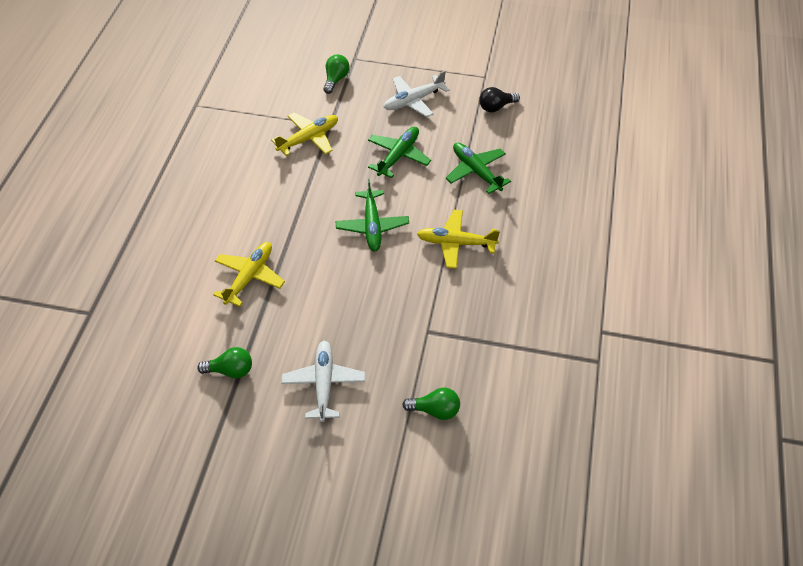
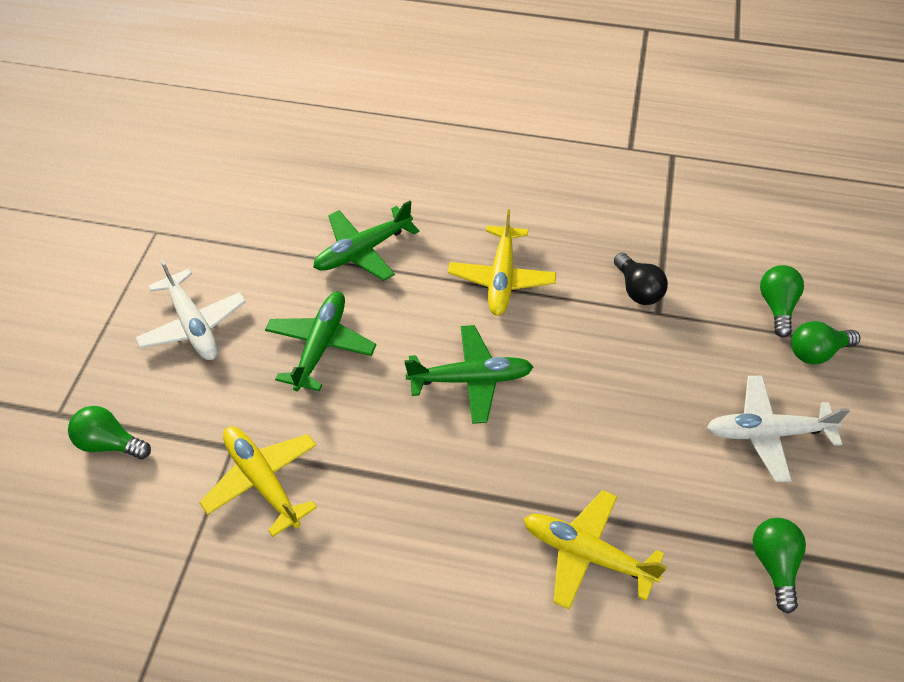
camera: 90 degrees left, 0 degrees up
green plane [368,127,431,178] -> green plane turned 75 degrees clockwise [265,292,376,391]
black light bulb [479,87,520,112] -> black light bulb moved to [614,253,668,305]
none -> green light bulb [791,321,860,364]

